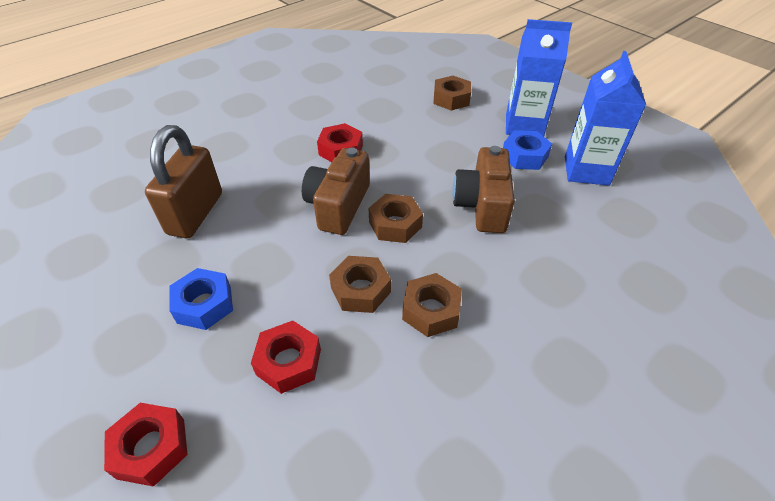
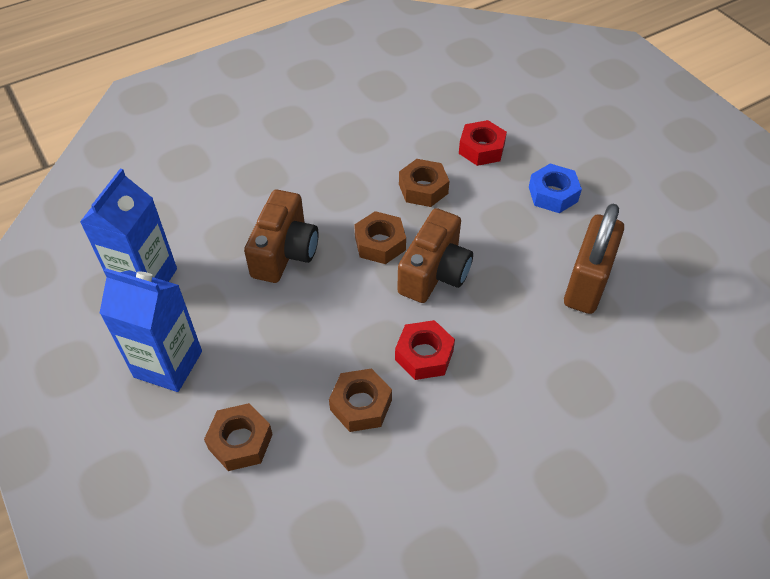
camera: 170 degrees left, 5 degrees up
red nut [104,403,188,487] -> none
brown nut [402,273,462,337] -> brown nut moved to [329,368,392,432]
blue nut [503,130,552,170] -> none

